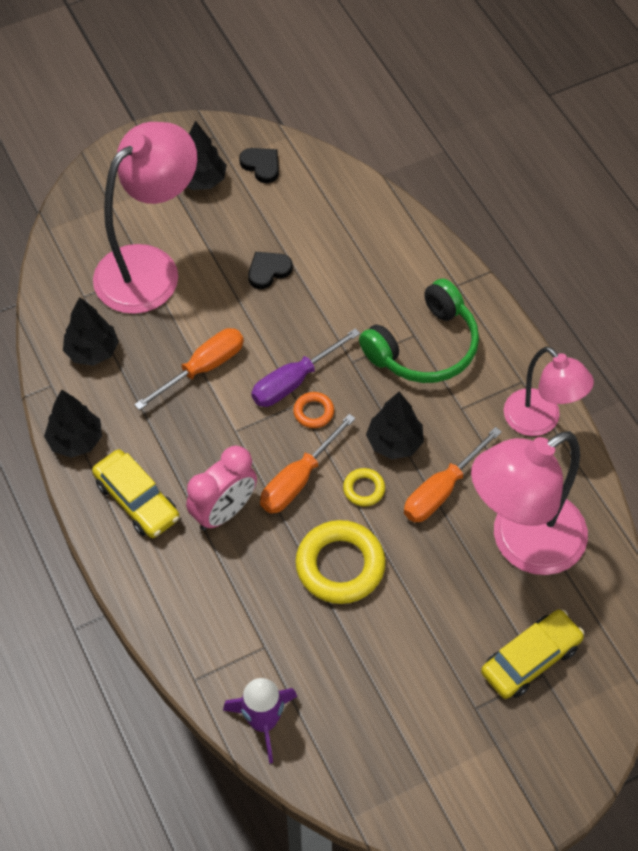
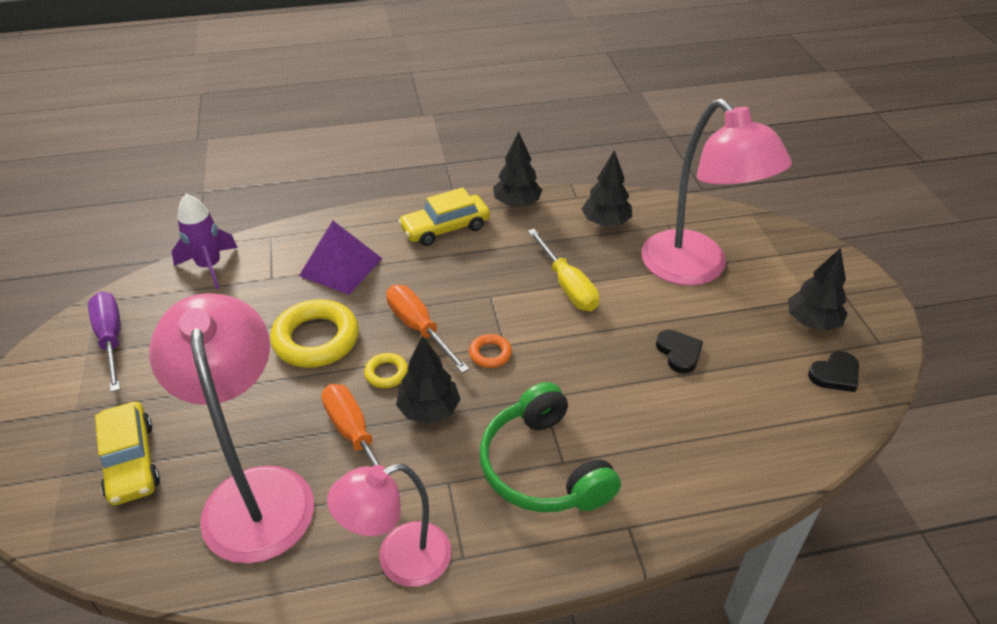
camera: 105 degrees right, 15 degrees down
orange screwdriver [134,328,244,410] -> yellow screwdriver [528,229,599,311]
pink clock [186,446,257,531] -> none
purple screwdriver [251,328,360,407] -> purple screwdriver moved to [88,292,121,392]
none -> purple pyramid [299,221,383,295]

